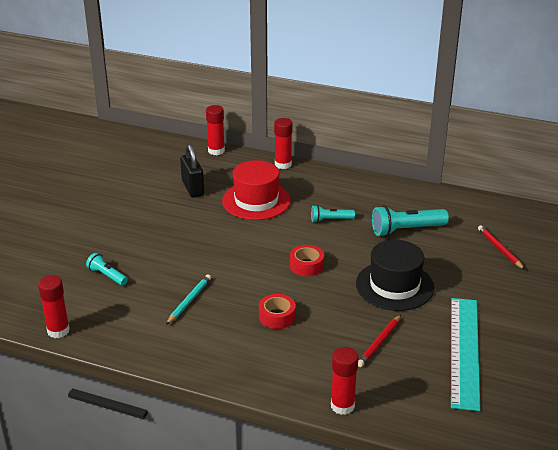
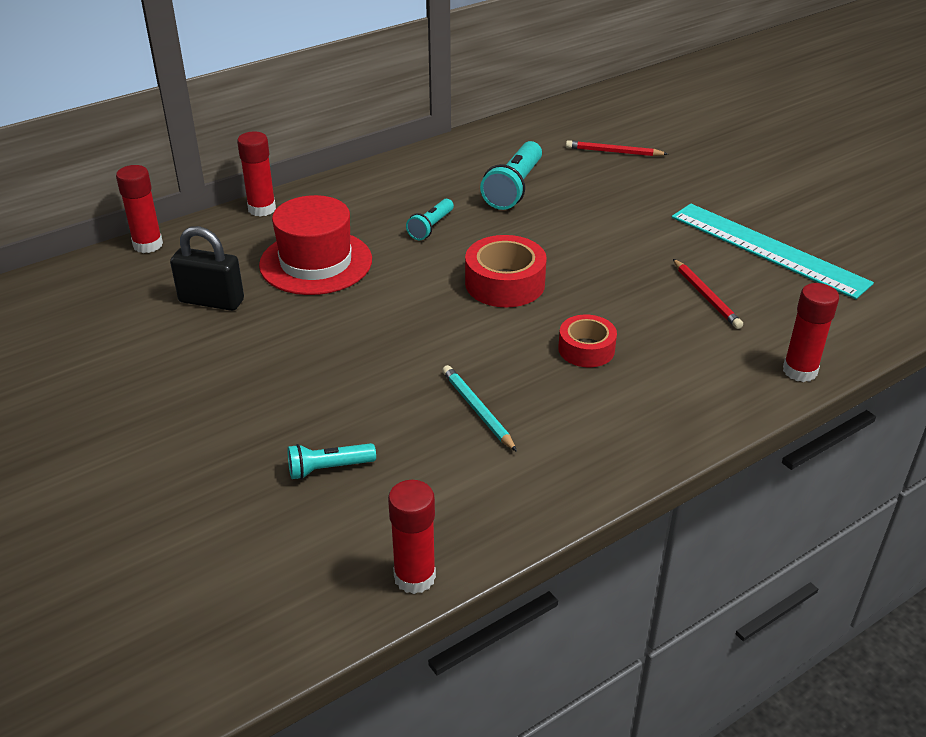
camera: 55 degrees left, 5 degrees up
red tape [290,245,324,276] -> red tape [465,235,547,307], size x1.53
black hat [356,240,434,311] -> none

